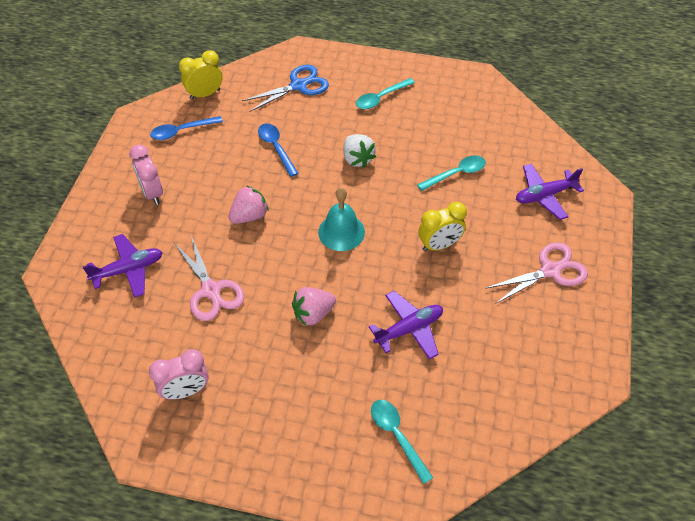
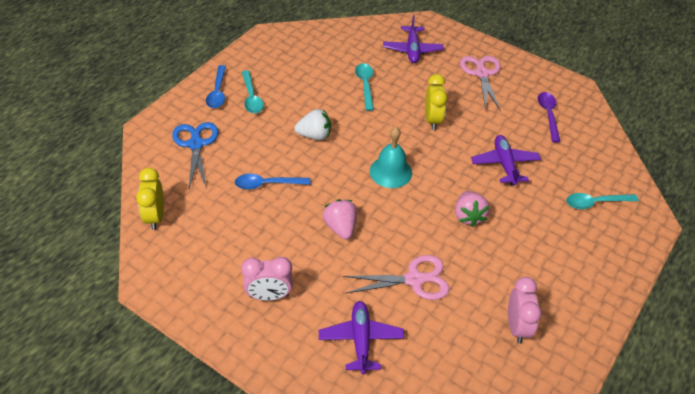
camera: 70 degrees left, 5 degrees down
blue spoon [150,116,223,140] -> blue spoon moved to [206,65,226,108]
none -> purple spoon [538,92,560,143]

